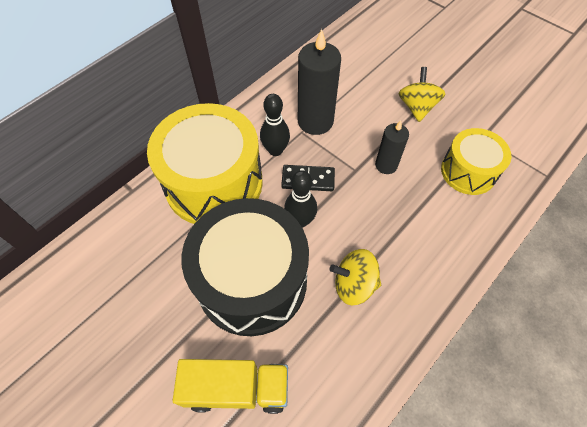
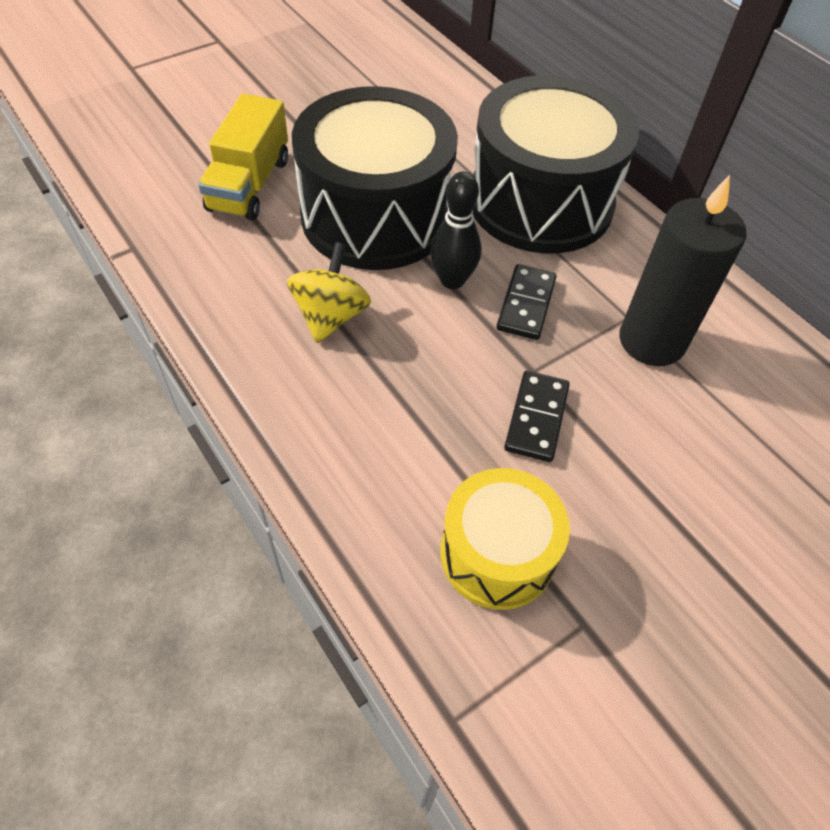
camera: 100 degrees right, 5 degrees down
yellow drum [147,103,263,224] -> black drum [473,75,639,254]
black bowling pin [260,94,290,156] -> none
black candle [375,121,409,174] -> black domino [504,371,570,462]
yellow spinning top [398,67,445,122] -> none

